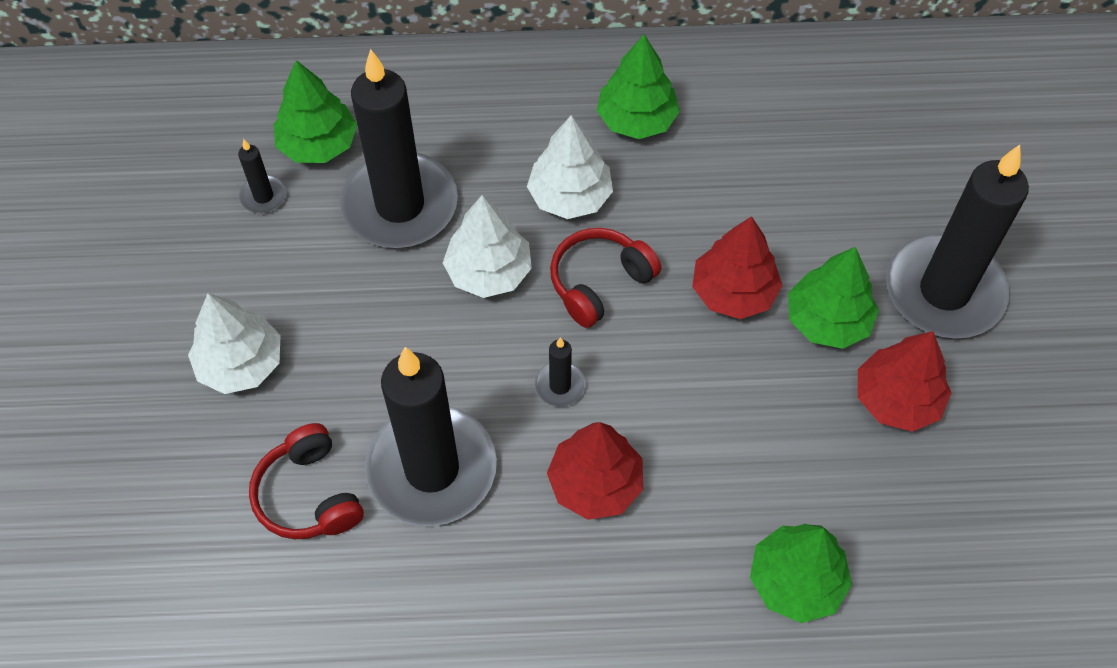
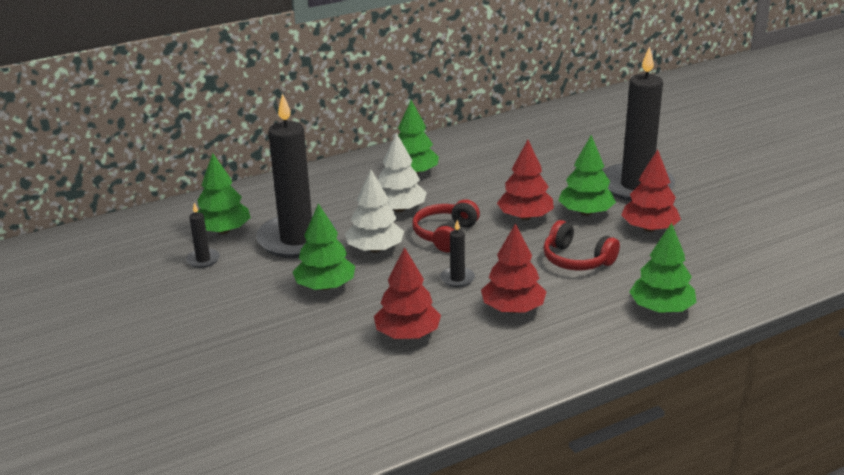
camera: 25 degrees left, 30 degrees down
white tree [188,293,281,394] -> none
red headphones [249,423,364,539] -> red headphones moved to [543,220,620,271]
black candle [365,347,497,526] -> red tree [374,247,441,339]
none -> green tree [293,203,355,290]

